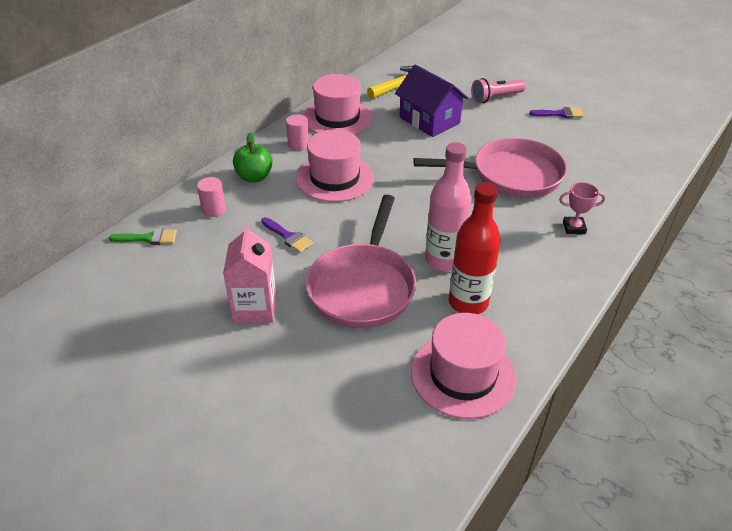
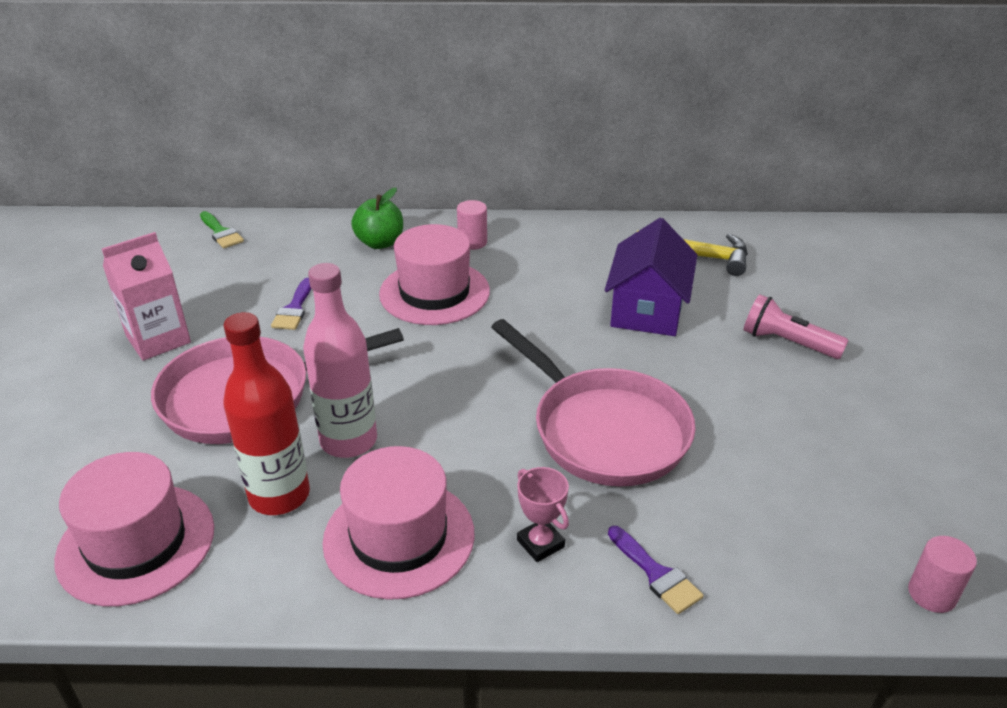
camera: 55 degrees right, 5 degrees down
pink cylinder [197,177,226,217] -> pink cylinder moved to [908,536,977,613]
pink hat [304,74,372,135] -> pink hat moved to [322,446,475,600]
purple brush [529,107,583,118] -> purple brush moved to [608,526,704,614]

